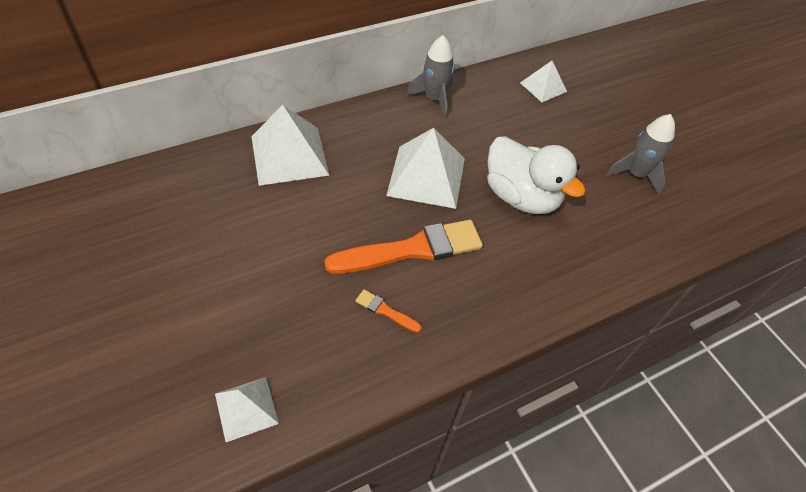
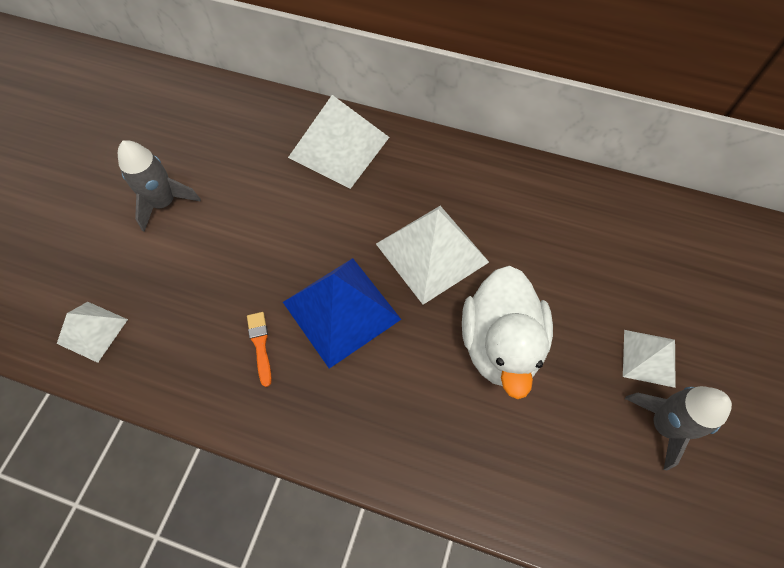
camera: 50 degrees right, 10 degrees up
orange brush [325,220,483,274] -> blue pyramid [283,258,402,369]
grey rocket [406,35,455,118] -> grey rocket moved to [118,140,201,232]
white pyramid [520,61,567,103] -> white pyramid moved to [623,330,676,388]

